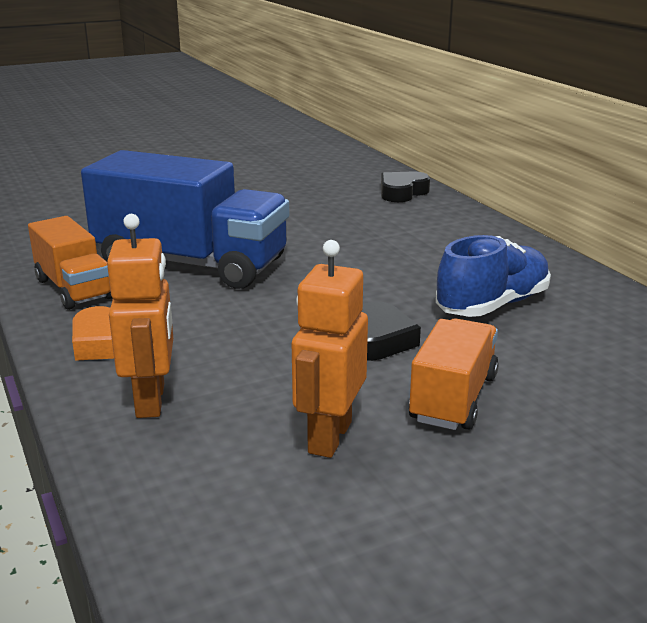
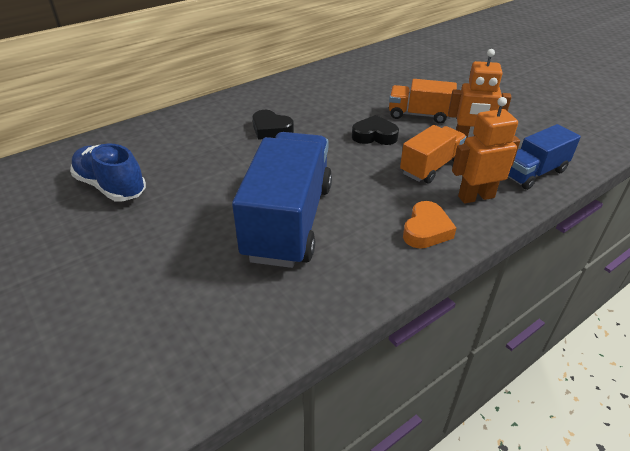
camera: 100 degrees left, 15 degrees up
orange truck [28,216,112,310] -> orange truck moved to [400,125,467,184]
black heart [381,171,430,202] -> black heart moved to [252,110,294,140]
blue shoe [436,235,551,317] -> blue shoe moved to [70,143,146,201]
none -> blue truck [508,124,581,190]

